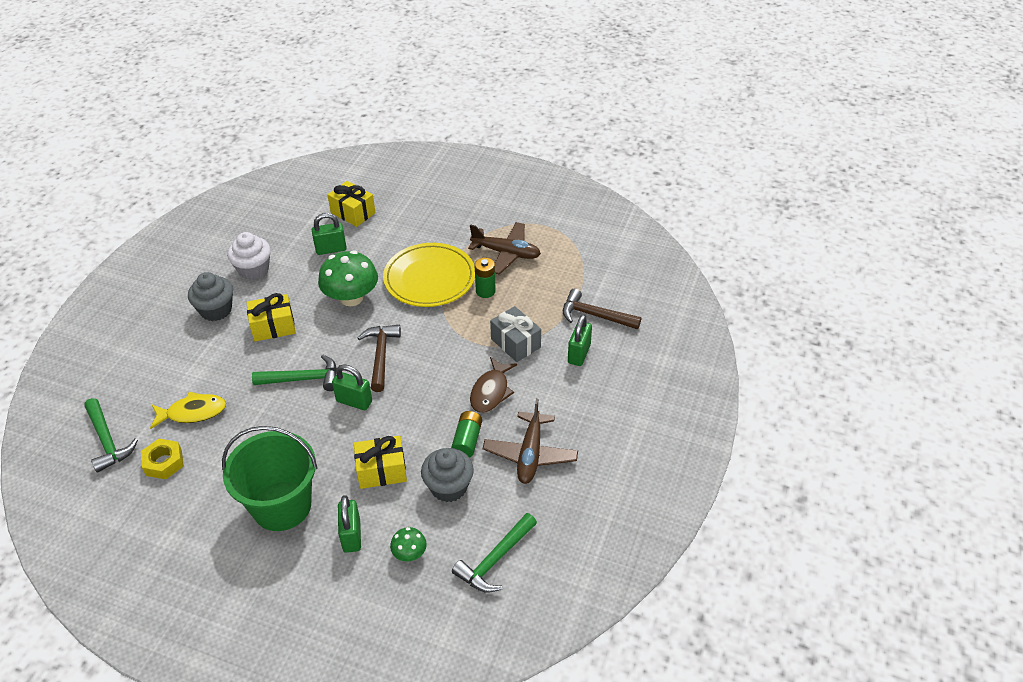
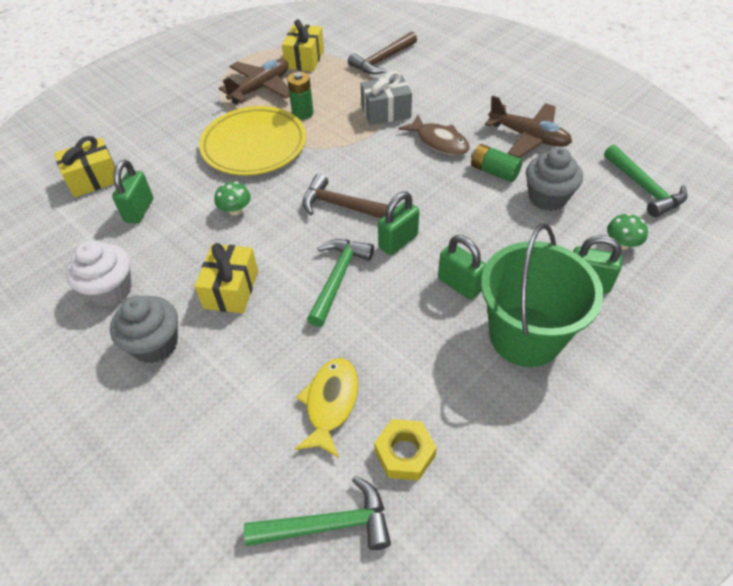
camera: 65 degrees left, 5 degrees up
green mushroom [318,250,378,306] -> green mushroom [214,182,251,215], size x0.49
yellow gift [354,436,407,489] -> yellow gift moved to [282,19,324,72]
green padlock [568,314,592,366] -> green padlock moved to [438,235,486,300]

